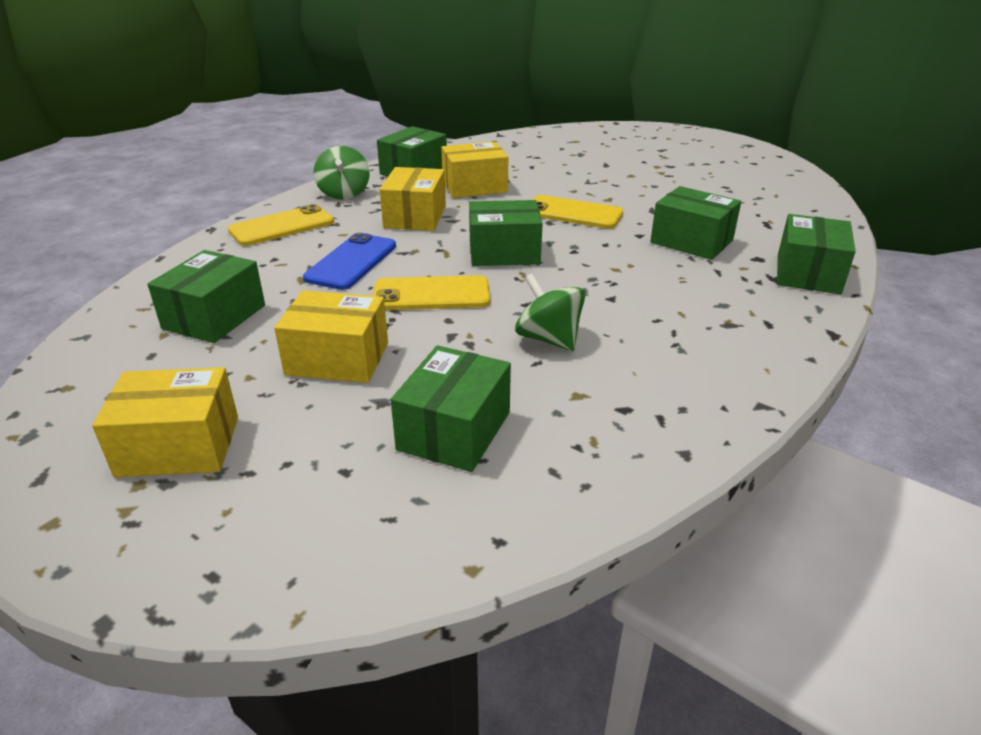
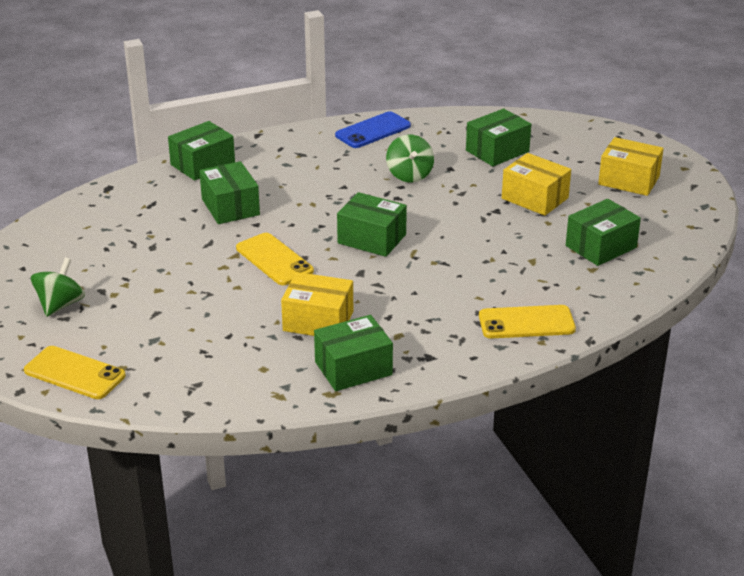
camera: 150 degrees left, 0 degrees up
blue phone [303,233,396,290] -> blue phone moved to [335,111,411,148]
green spinning top [314,146,370,200] -> green spinning top moved to [31,258,85,317]
yellow phone [373,275,490,310] -> yellow phone moved to [24,346,125,399]
yellow box [380,167,446,231] -> none

